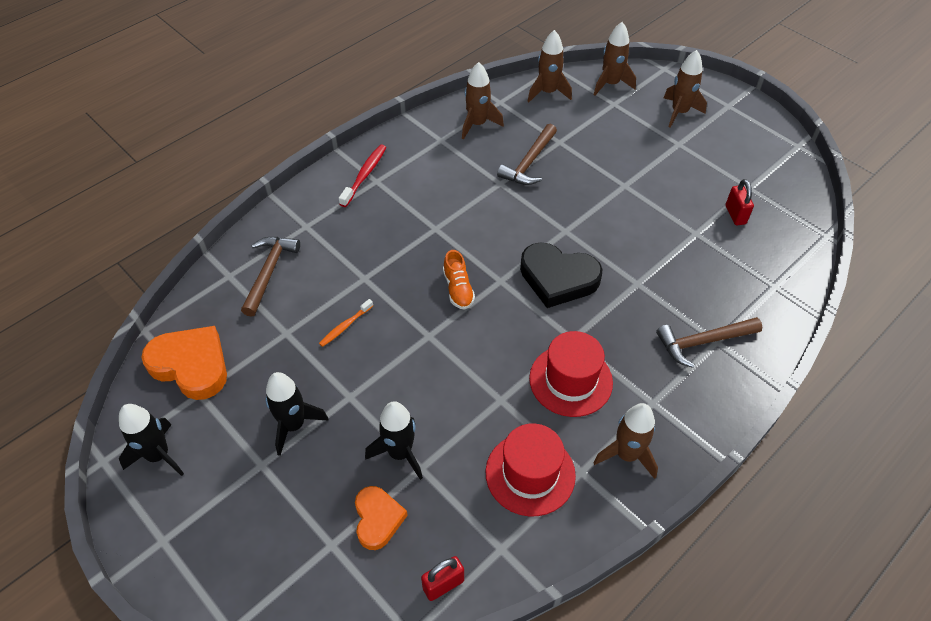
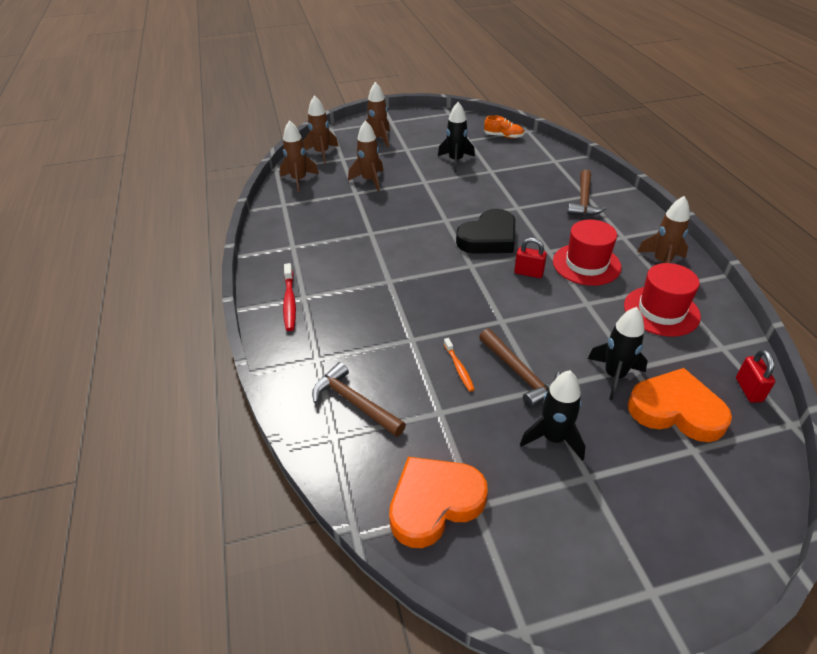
camera: 60 degrees left, 10 degrees down
black rocket [119,404,184,476] -> black rocket moved to [438,102,475,172]
red toothbrush [339,145,386,207] -> red toothbrush turned 150 degrees counterclockwise [283,263,296,331]
orange heart [355,486,408,550] -> orange heart [628,368,732,442], size x1.61
orange shoe [443,250,475,310] -> orange shoe moved to [484,115,524,138]
brown rocket [462,62,504,139] -> brown rocket moved to [348,120,384,191]
brown hammer [497,124,557,185] -> brown hammer moved to [479,329,561,408]
red padlock [726,179,754,225] -> red padlock moved to [514,238,547,278]

